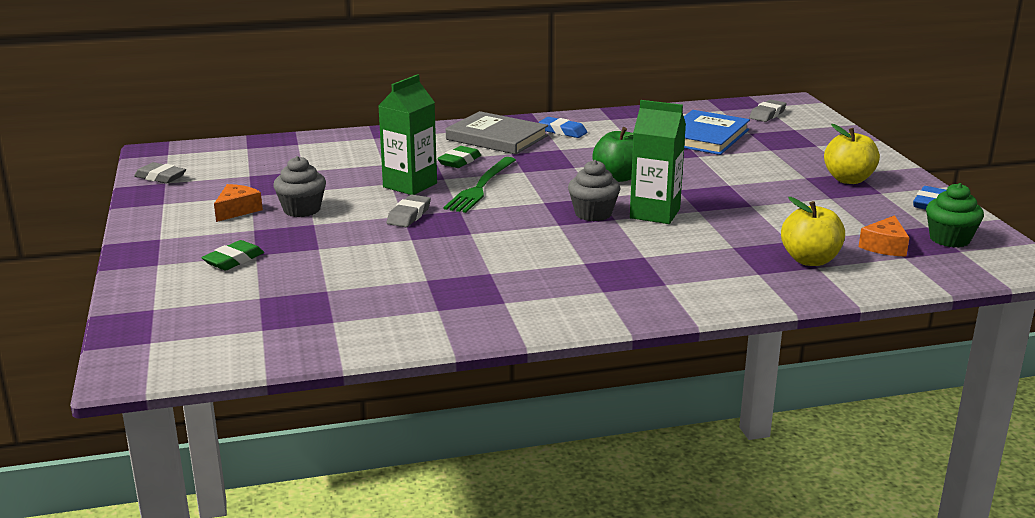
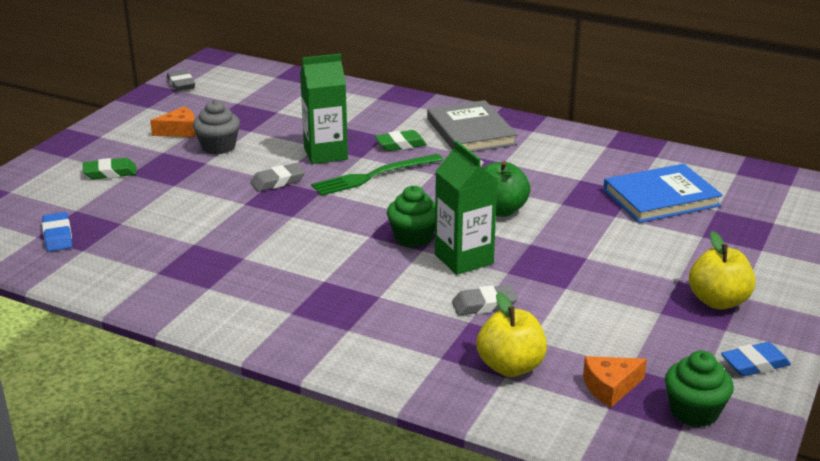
camera: 40 degrees right, 5 degrees up
blue eraser [539,117,587,138] -> blue eraser moved to [42,212,72,252]
grey cupcake [568,160,620,221] -> green cupcake [387,186,435,248]
grey eraser [749,99,787,122] -> grey eraser moved to [452,285,518,316]

